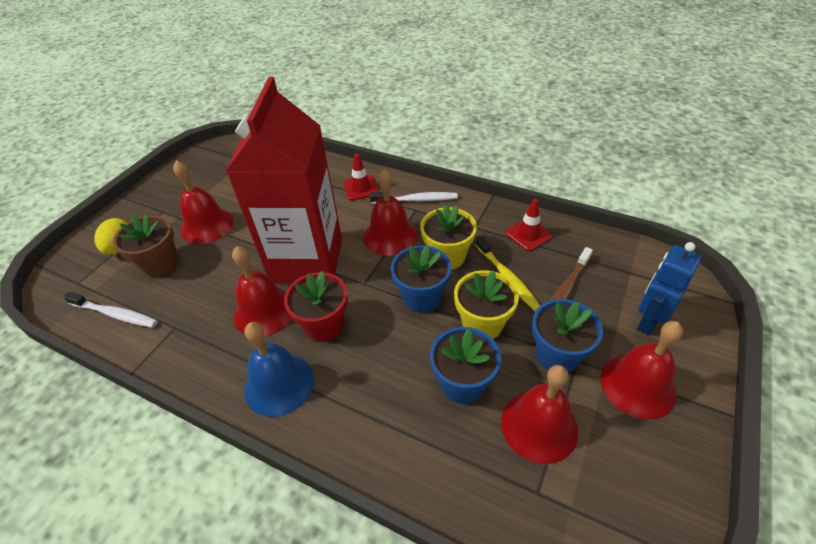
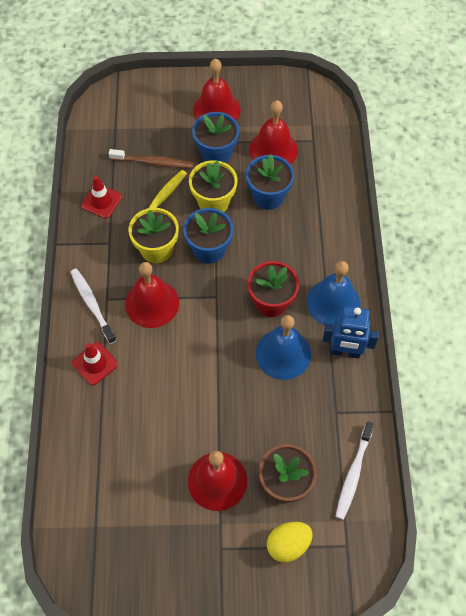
camera: 120 degrees left, 15 degrees up
white toothbrush [64,292,158,328] -> white toothbrush turned 150 degrees counterclockwise [335,422,374,520]
red carton [226,77,342,284] -> none
red bell [232,246,292,336] -> blue bell [256,315,311,380]
blue robot [637,242,702,335] -> blue robot moved to [323,306,379,358]

